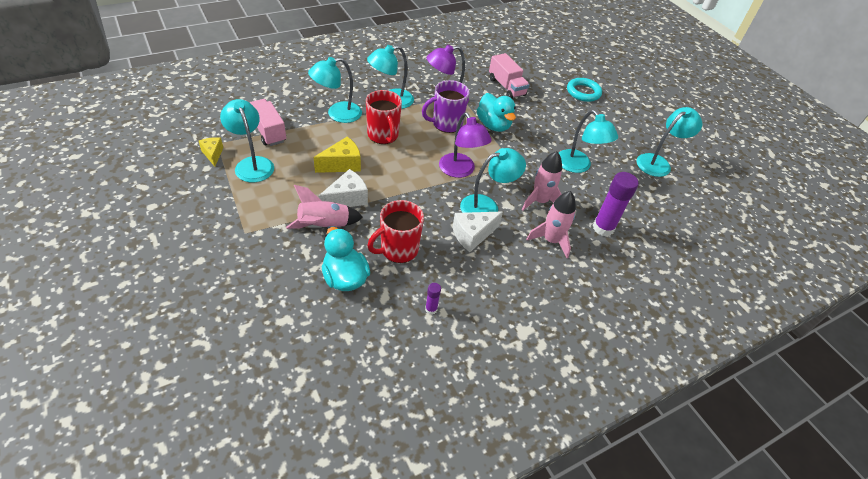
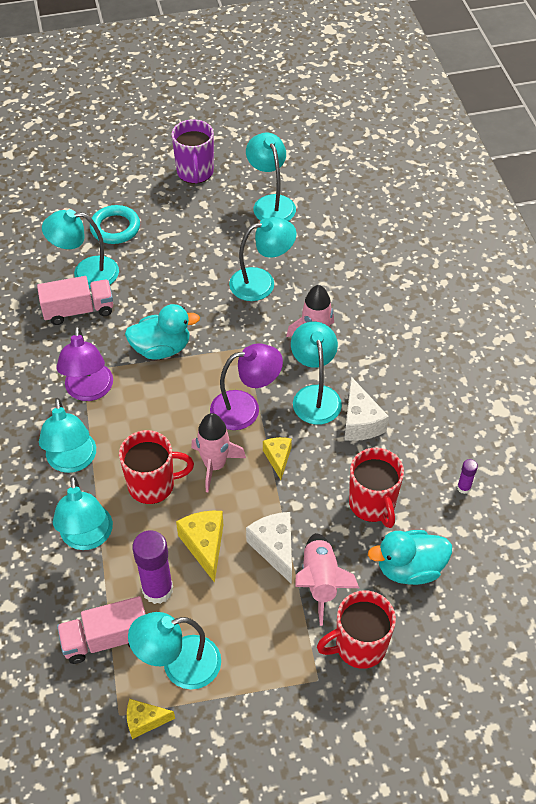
camera: 70 degrees left, 5 degrees up
purple mug [422,80,469,133] -> purple mug moved to [171,119,214,184]
pink rocket [527,191,576,258] -> pink rocket moved to [191,413,246,492]
purple glue stick [593,172,639,237] -> purple glue stick moved to [132,530,173,604]
none -> turquoise lamp [42,209,119,289]
none -> yellow cheese [263,437,292,480]
none -> red mug [317,590,396,669]

